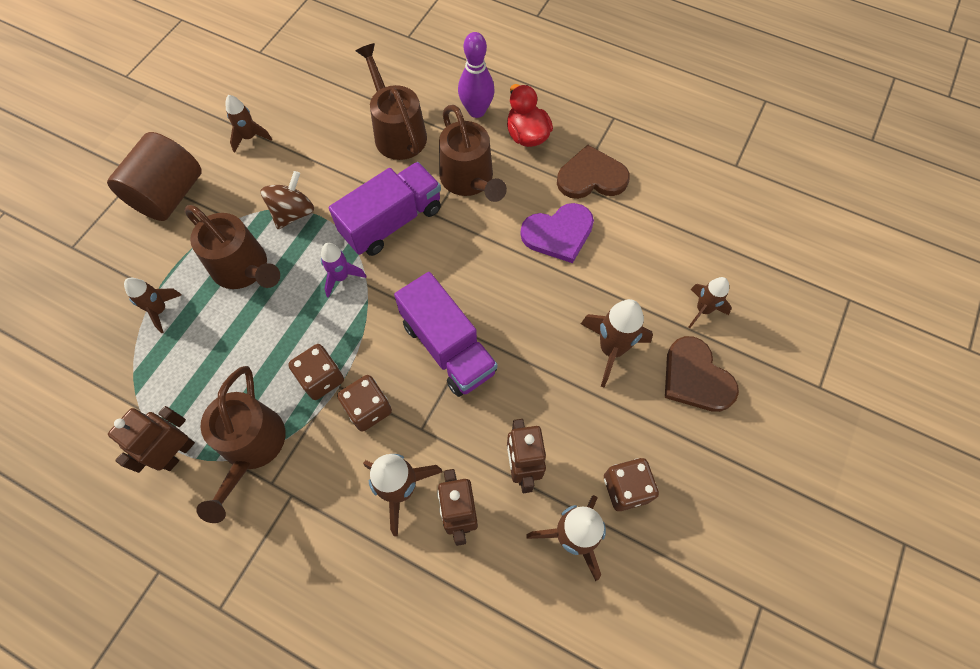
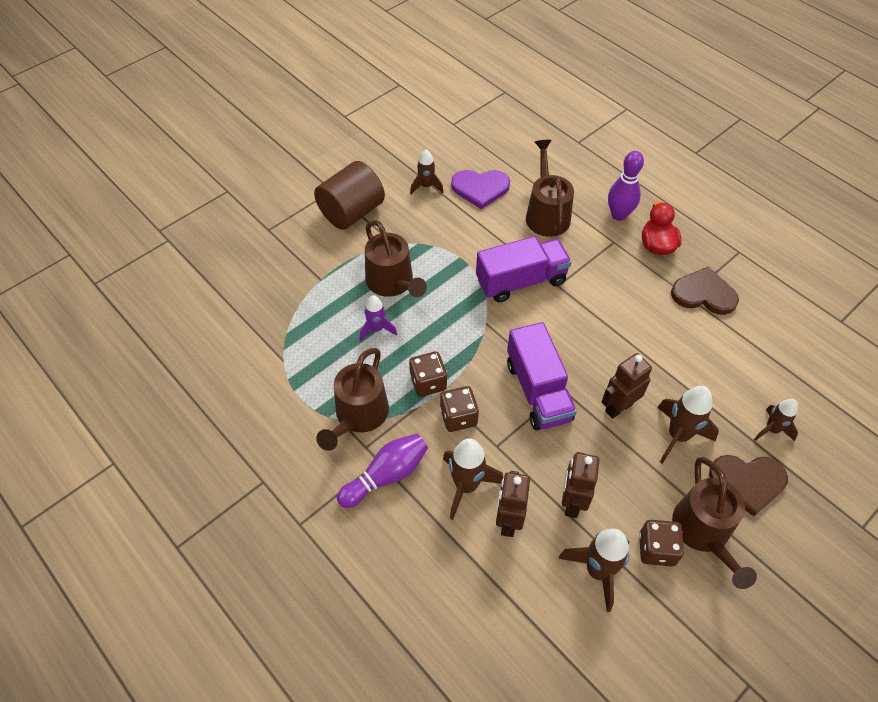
camera: 20 degrees right, 10 degrees down
brown robot [108,406,195,473] -> brown robot moved to [602,353,652,419]
brown rocket [124,278,182,333] -> none
brown spinning top [261,171,314,229] -> none
purple rocket [321,243,366,298] -> purple rocket moved to [360,295,397,342]
brown watering can [439,105,507,202] -> brown watering can moved to [672,457,757,589]
purple heart [520,203,594,263] -> purple heart moved to [451,170,510,209]
brown heart [665,336,739,412] -> brown heart turned 75 degrees counterclockwise [709,455,788,517]
none -> purple bowling pin [337,433,428,508]

